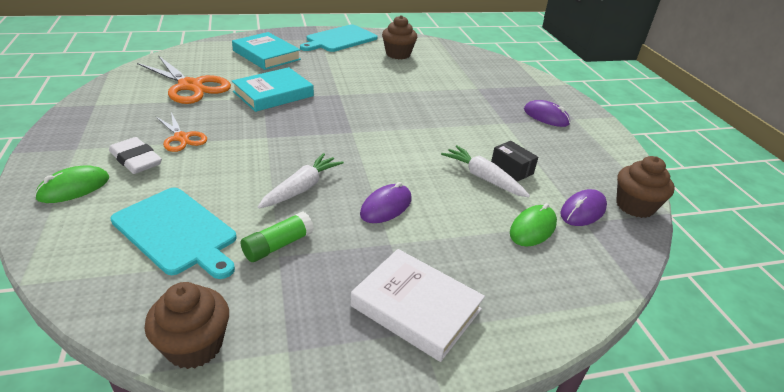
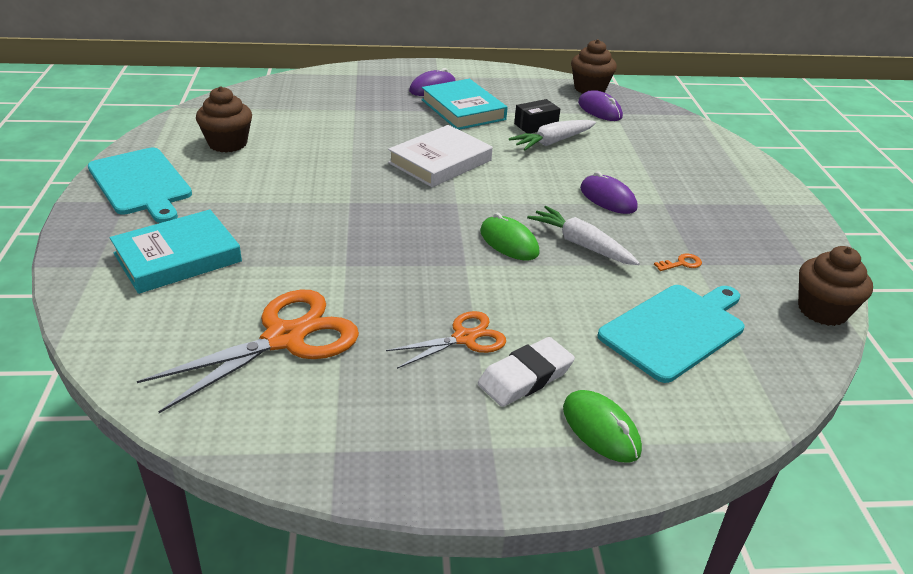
camera: 80 degrees left, 0 degrees up
turquoise book [232,67,314,112] -> turquoise book moved to [421,79,508,130]
green glue stick [241,212,314,262] -> orange key [654,254,702,271]
white book [350,249,485,362] -> white book moved to [388,125,493,187]
green mouse [510,203,557,246] -> green mouse moved to [480,213,540,260]

